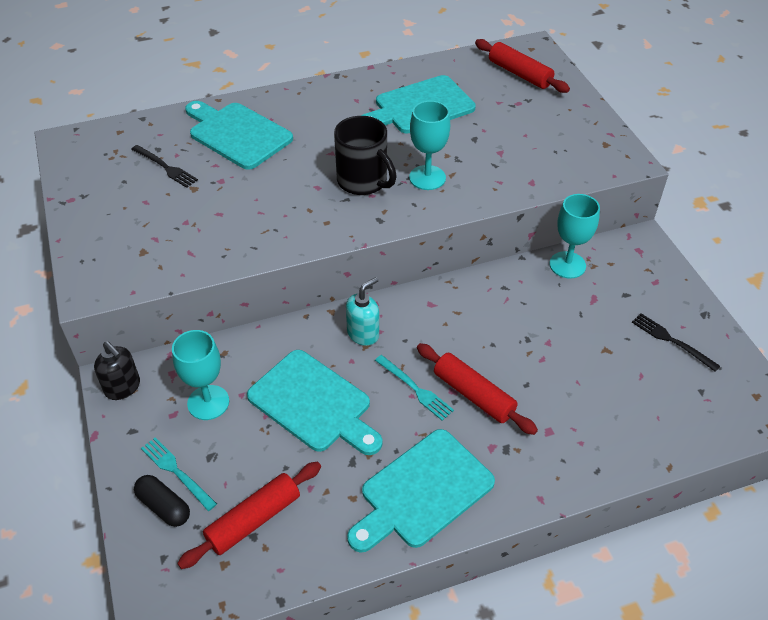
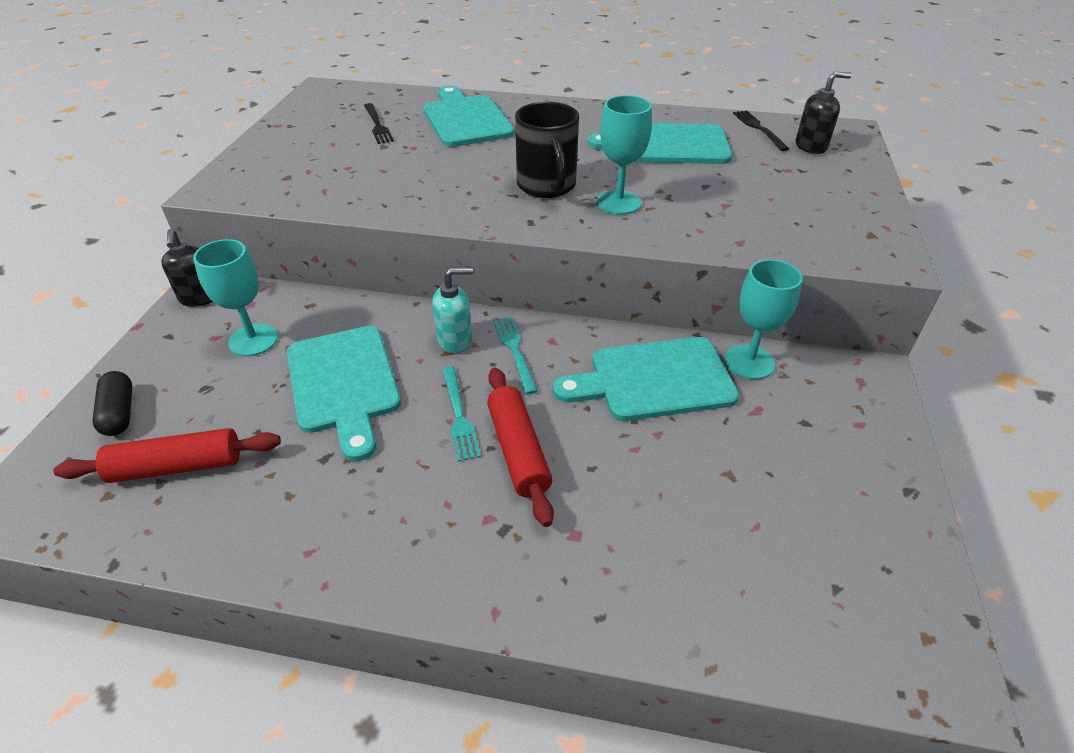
camera: 30 degrees right, 5 degrees down
turquoise fork [141,437,217,511] -> turquoise fork moved to [493,316,538,394]
turquoise cutting board [347,429,495,553] -> turquoise cutting board moved to [553,337,739,421]
red rolling pin [475,39,570,93] -> black soap dispenser [796,71,852,154]
black fork [632,313,720,372] -> black fork moved to [733,110,789,151]

